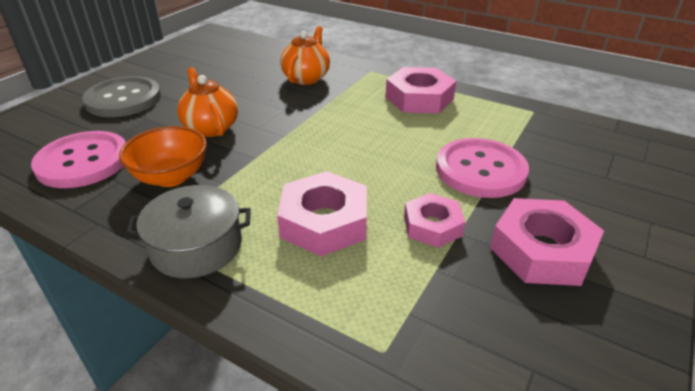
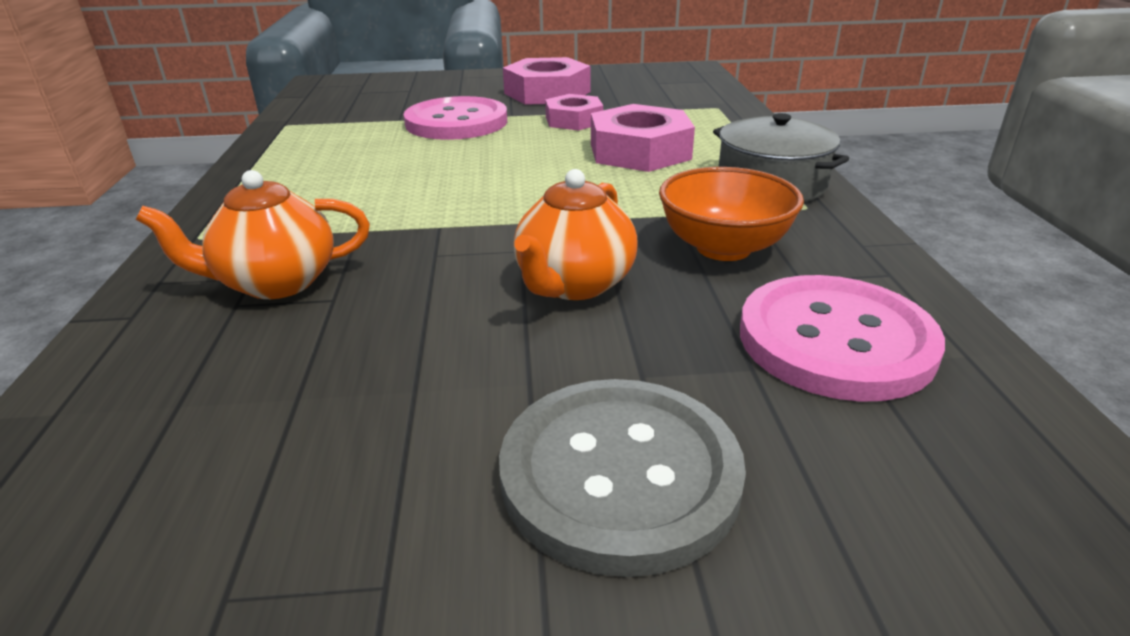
camera: 125 degrees left, 5 degrees down
pink nut [386,67,456,114] -> none

